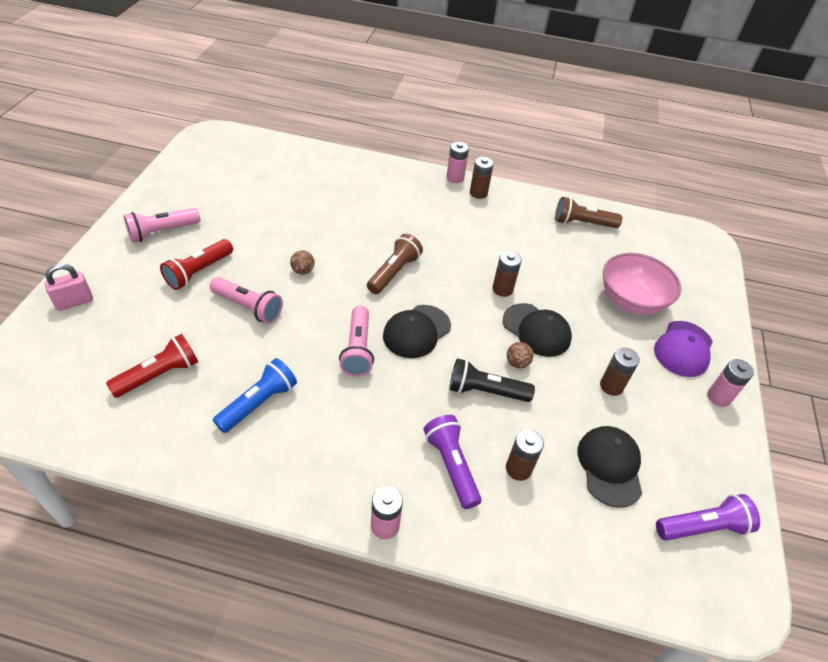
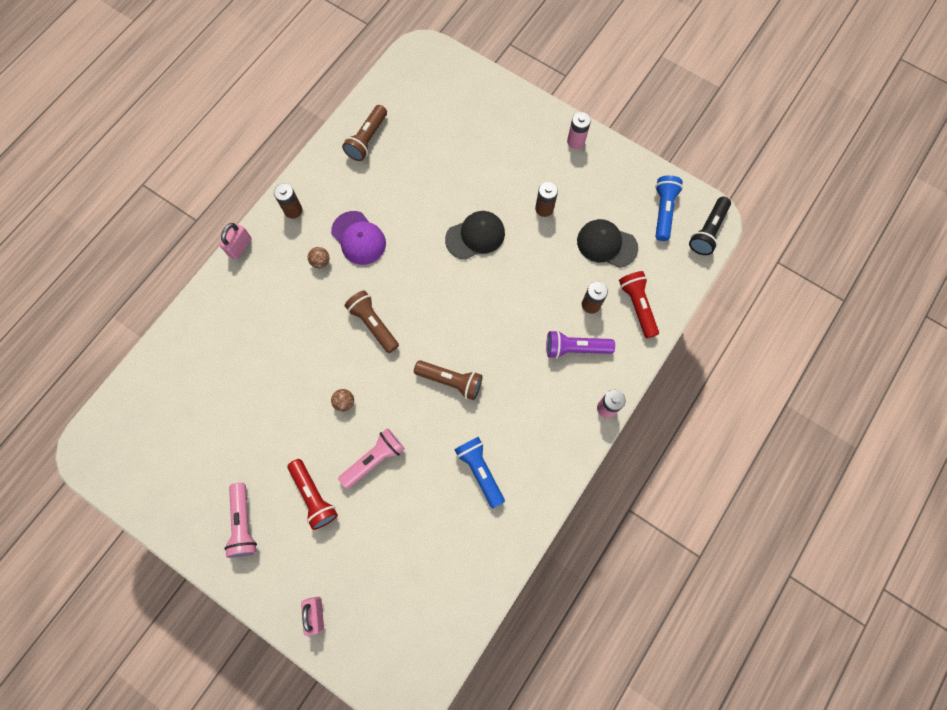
camera: 65 degrees left, 25 degrees up
red flashlight [106,334,198,398] -> red flashlight moved to [619,271,659,338]
pink flashlight [339,306,374,377] -> brown flashlight [414,360,482,400]
black cap [383,305,451,358] -> none
pink battery [447,142,469,183] -> none
black flashlight [449,358,535,402] -> black flashlight moved to [689,197,731,255]
brown battery [493,251,522,297] -> none
brown ball [507,342,533,368] -> brown ball moved to [308,247,329,268]
pink bowl [603,253,681,315] -> none
purple cap [654,321,713,377] -> purple cap moved to [331,211,386,265]
purple flashlight [656,494,760,541] -> blue flashlight [655,175,683,241]
none -> pink padlock [220,223,252,260]

